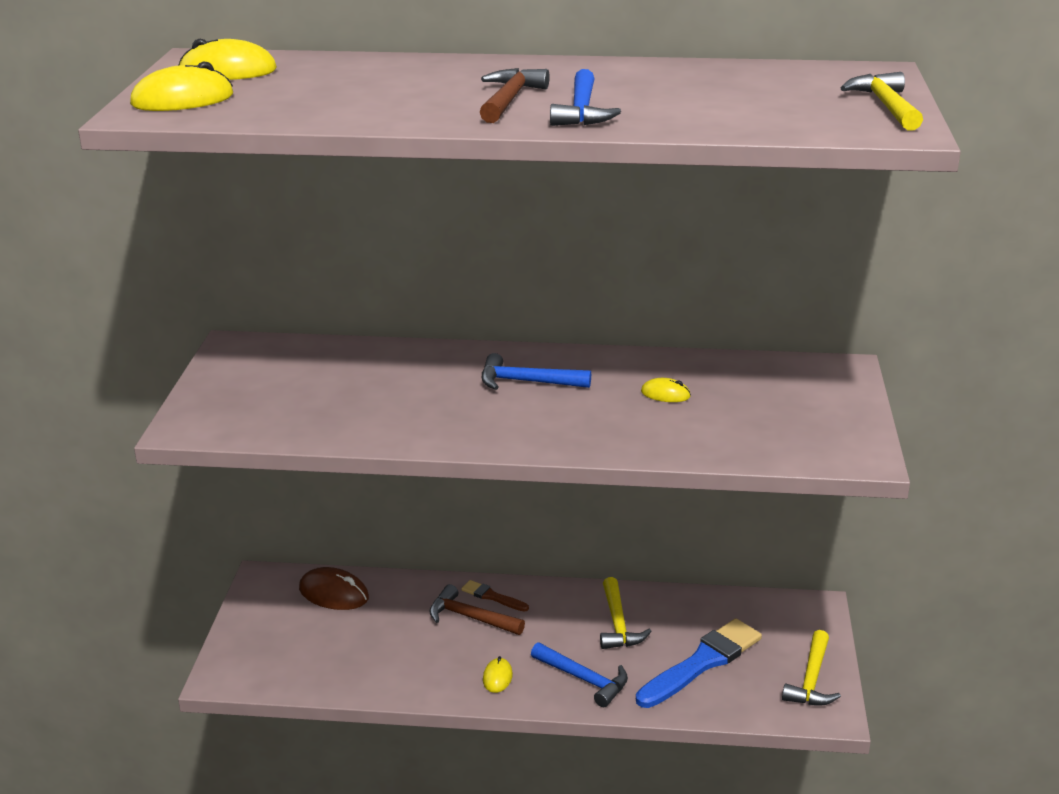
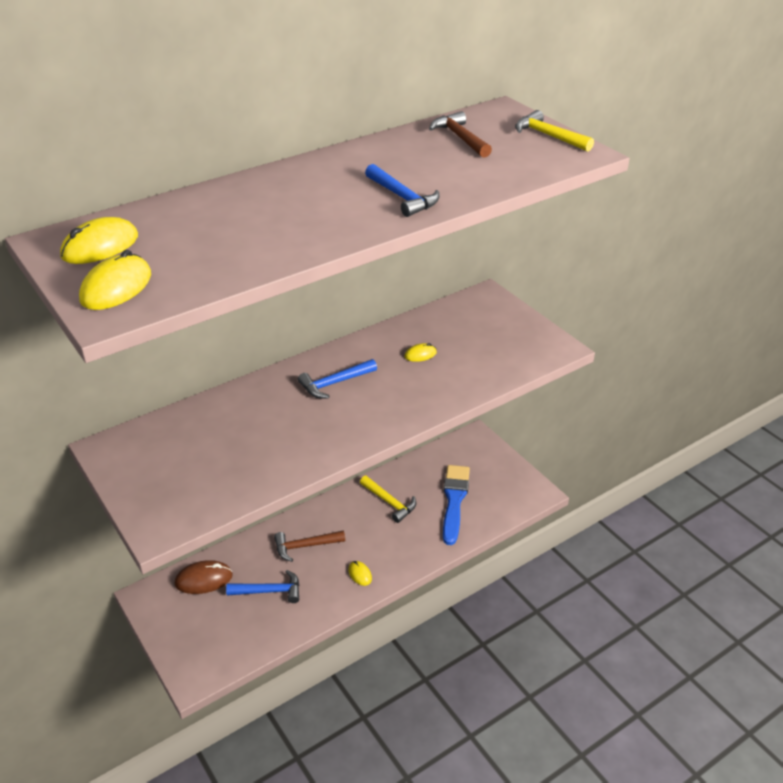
camera: 40 degrees left, 10 degrees up
brown brush [461,580,529,612] -> none
brown hammer [480,68,550,123] -> brown hammer moved to [429,111,492,158]
blue hammer [531,642,628,707] -> blue hammer moved to [226,570,299,603]
yellow hammer [782,630,841,706] -> none

